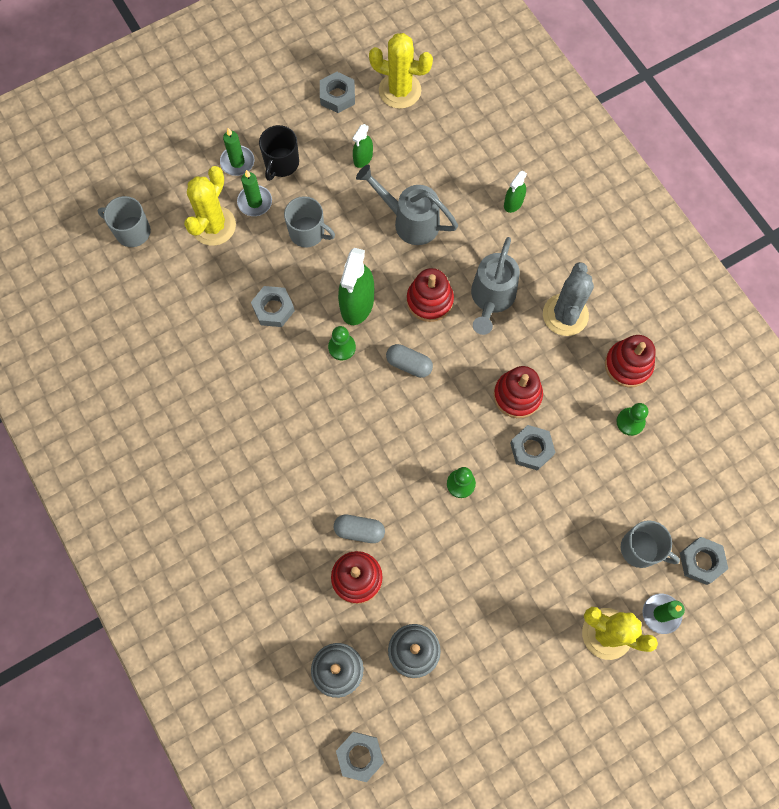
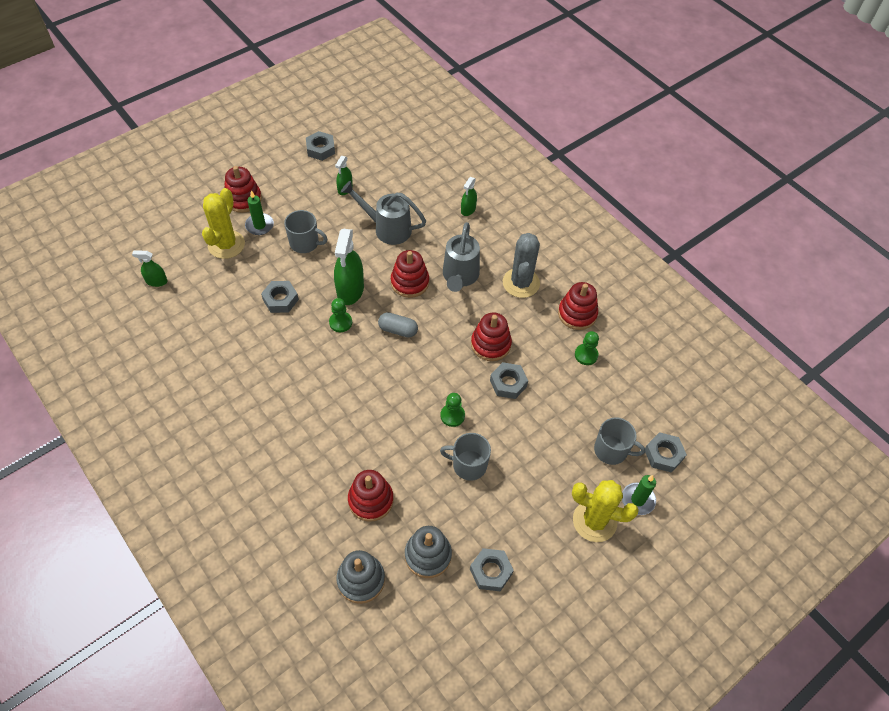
camera: 10 degrees left, 15 degrees down
grey mug [98,196,151,247] -> grey mug moved to [440,433,491,481]
green candle [220,128,254,176] -> red stacking toy [224,166,262,213]
black mug [259,125,299,181] -> none
grey capsule [334,515,385,543] -> none
grey nut [336,732,384,782] -> grey nut moved to [470,548,514,591]
yellow cactus [369,33,433,109] -> none
none -> green spray bottle [132,250,168,287]

